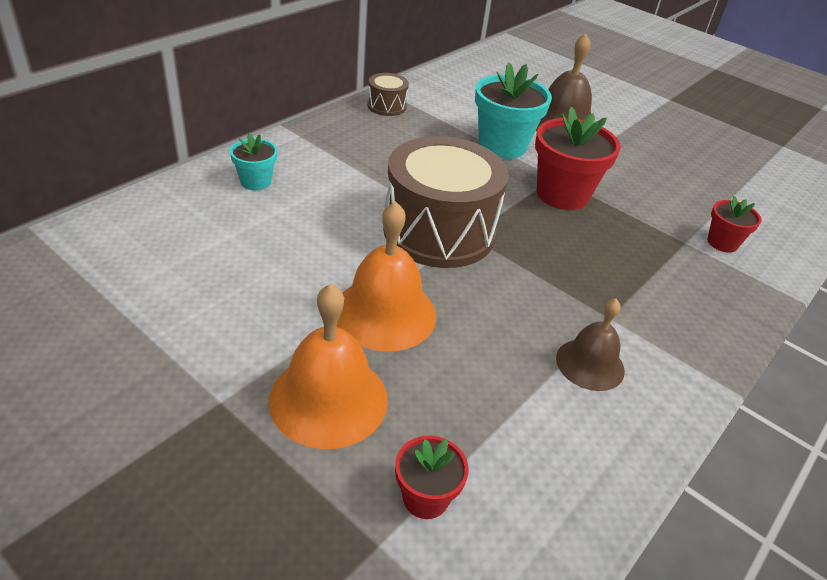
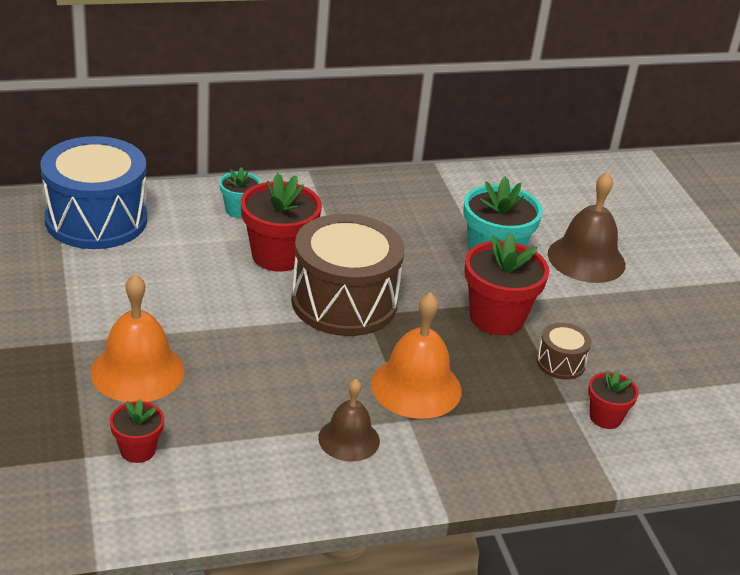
camera: 35 degrees right, 5 degrees down
orange bell [337,201,437,351] -> orange bell moved to [371,292,462,419]
brown drum [367,73,409,116] -> brown drum moved to [537,323,592,380]
none -> blue drum [41,136,147,249]
none -> red flower pot [241,173,322,272]

